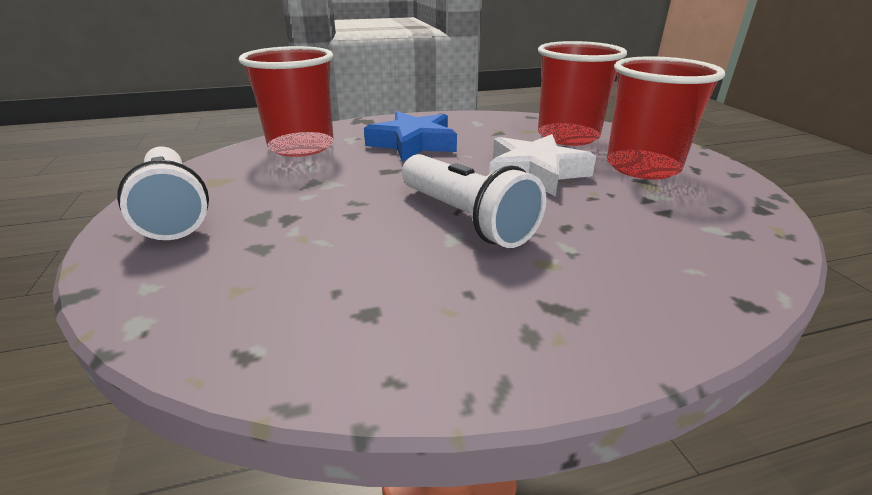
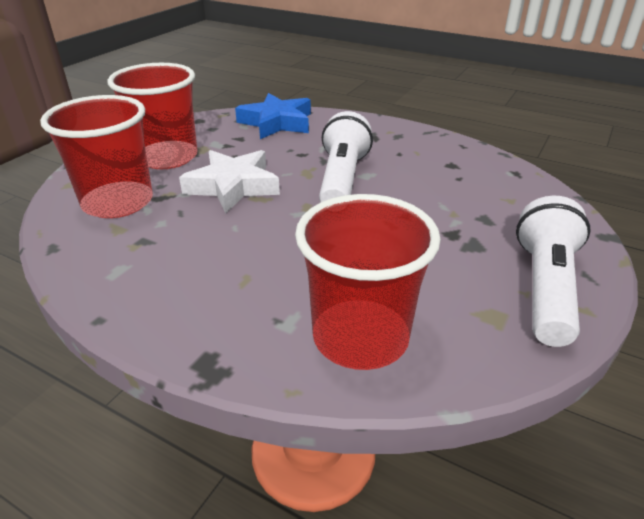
camera: 135 degrees left, 5 degrees up
blue star [364,111,457,162] -> blue star moved to [235,93,311,139]

